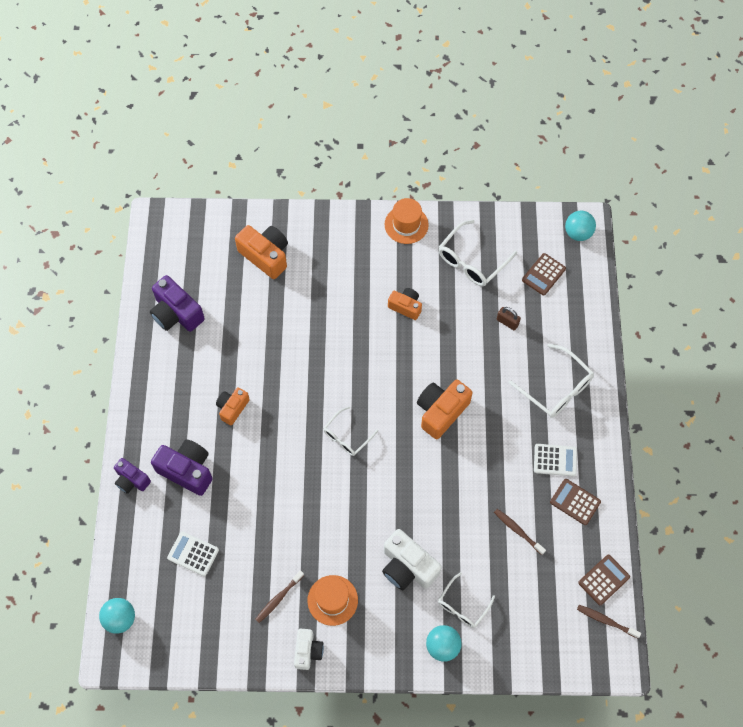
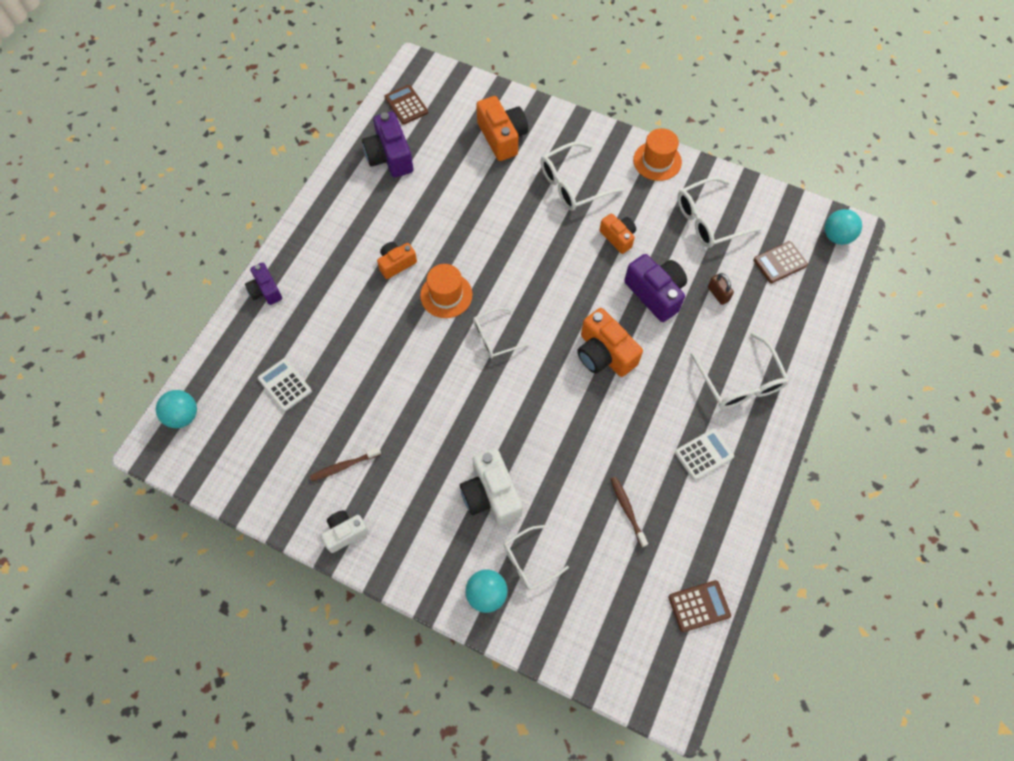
camera: 25 degrees right, 0 degrees up
purple camera [151,440,213,496] -> purple camera moved to [624,254,687,322]
white camera [294,629,324,670] -> white camera turned 150 degrees counterclockwise [321,510,369,553]
orange hat [307,575,358,626] -> orange hat moved to [420,264,472,318]
orange camera [417,380,472,439] -> orange camera turned 105 degrees counterclockwise [577,308,643,377]
white calculator [534,444,577,476] -> white calculator turned 60 degrees counterclockwise [675,428,734,480]
brown calculator [550,479,601,525] -> brown calculator moved to [385,85,428,125]
brown toothbrush [577,605,641,638] -> none
none -> white glasses [540,142,624,211]

